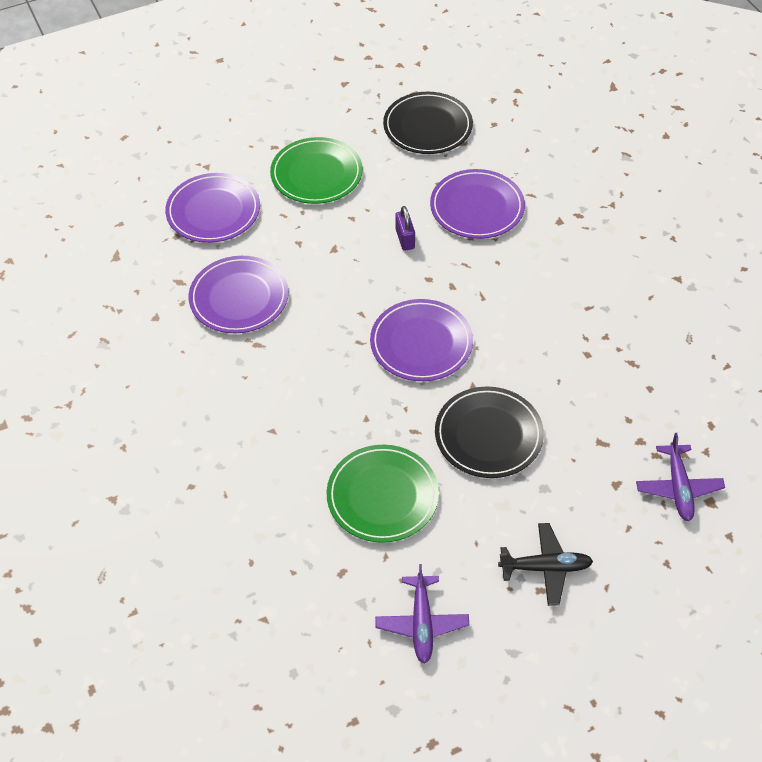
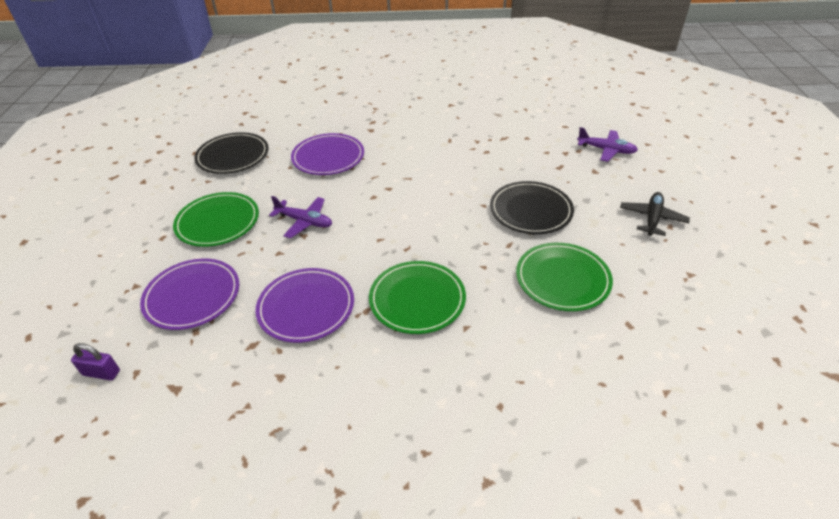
camera: 65 degrees left, 10 degrees down
purple plate [370,299,473,381] -> none
purple plane [375,564,469,664] -> purple plane moved to [269,196,332,239]
purple padlock [395,206,415,251] -> purple padlock moved to [71,343,120,381]
none -> green plate [369,261,466,334]

